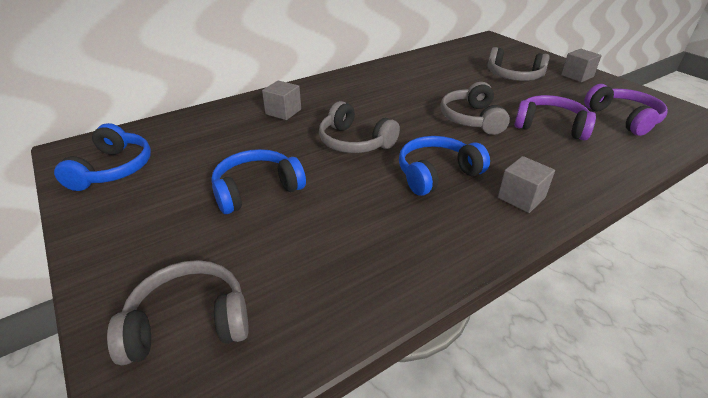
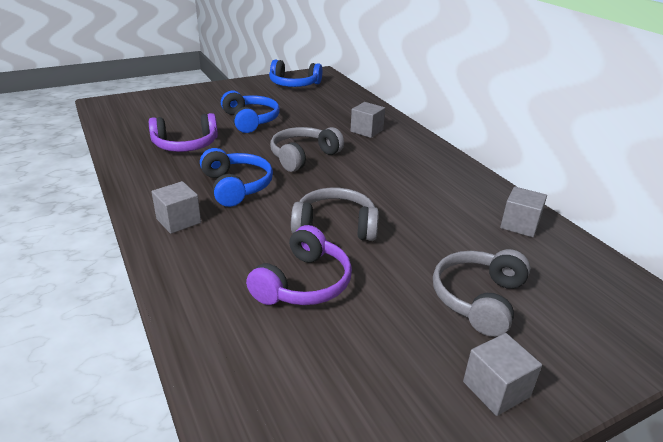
camera: 95 degrees right, 5 degrees down
grey headphones [107,260,249,365] -> none
purple headphones [584,84,668,136] -> purple headphones moved to [149,113,218,152]
none -> grey cube [500,186,547,237]

